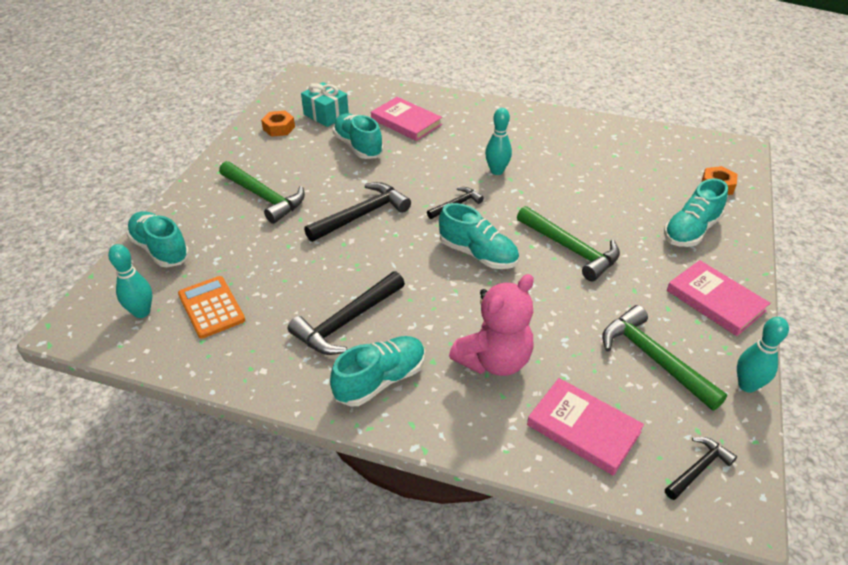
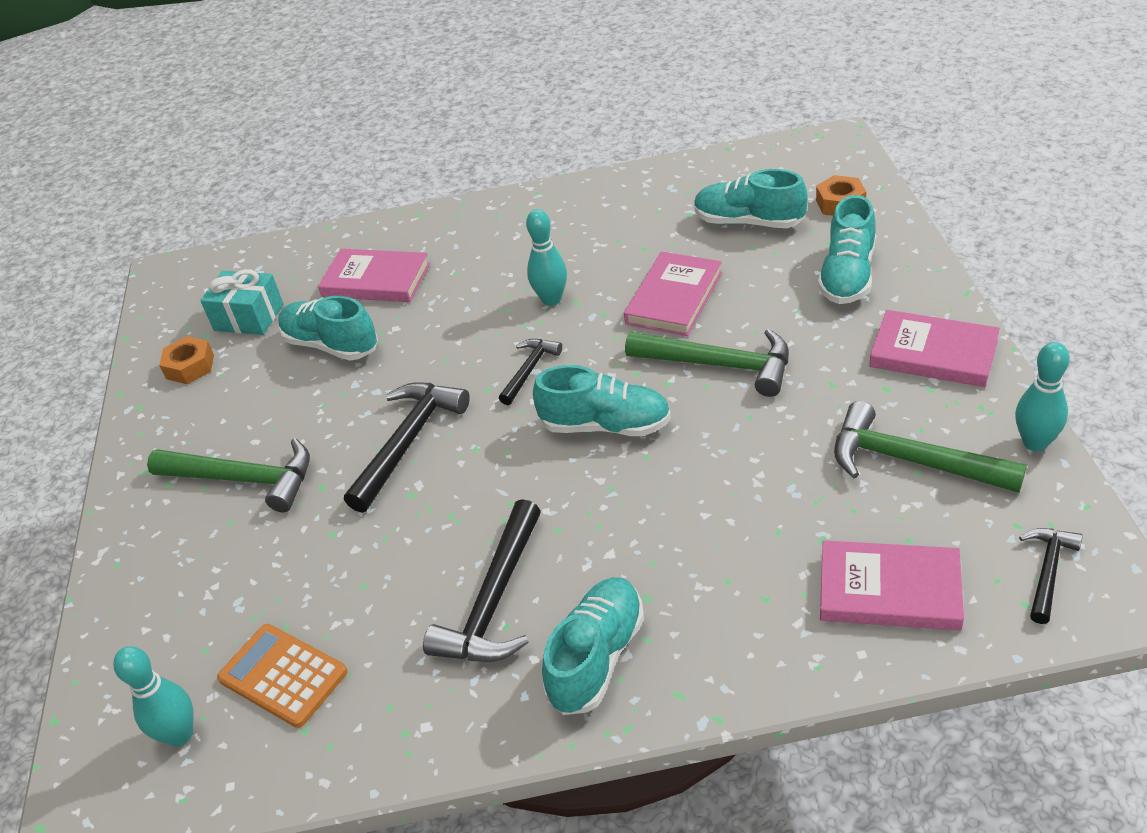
camera: 20 degrees left, 0 degrees up
turquoise shoe [126,211,190,267] -> turquoise shoe moved to [694,169,808,228]
pink teddy bear [449,274,534,376] -> none
none -> pink book [624,252,722,336]

